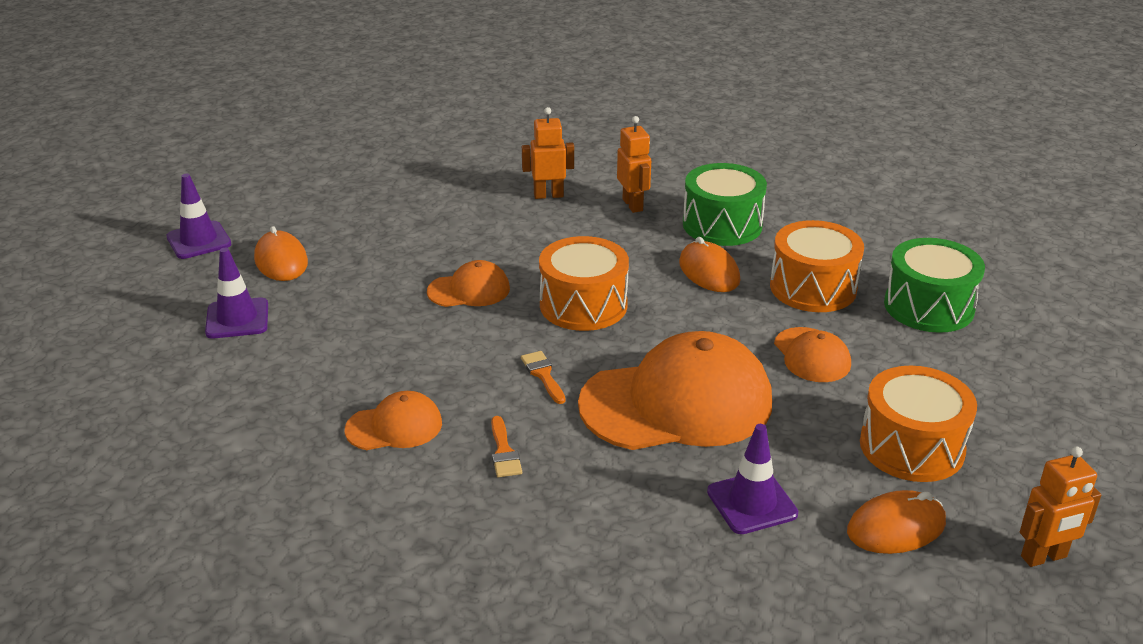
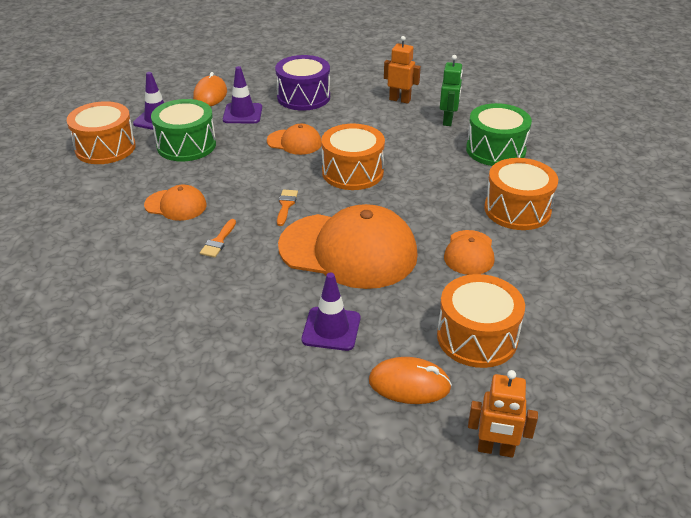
camera: 30 degrees right, 5 degrees up
purple traffic cone [166,174,231,259] -> purple traffic cone moved to [223,66,262,123]
orange robot [617,116,651,213] -> green robot [440,55,463,126]
orange mouse [679,237,740,292] -> none
green drum [884,238,985,333] -> green drum moved to [151,99,216,162]
none -> orange drum [67,101,136,164]
none -> purple drum [275,55,330,111]

